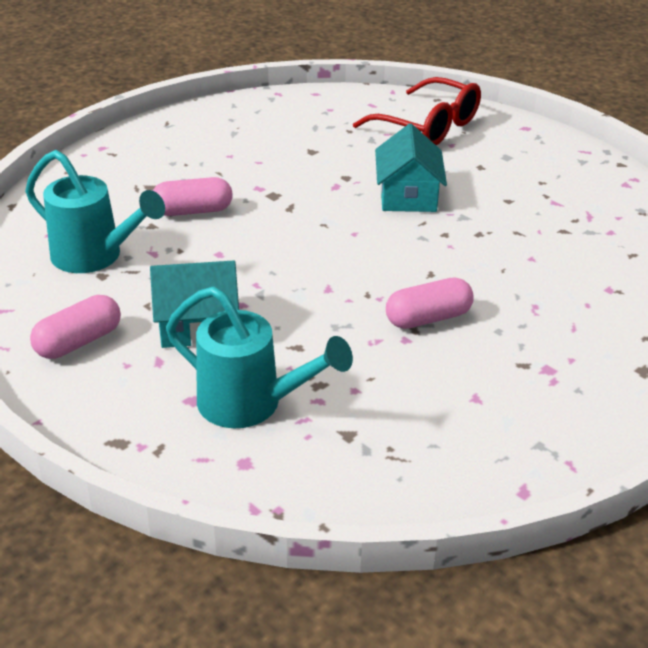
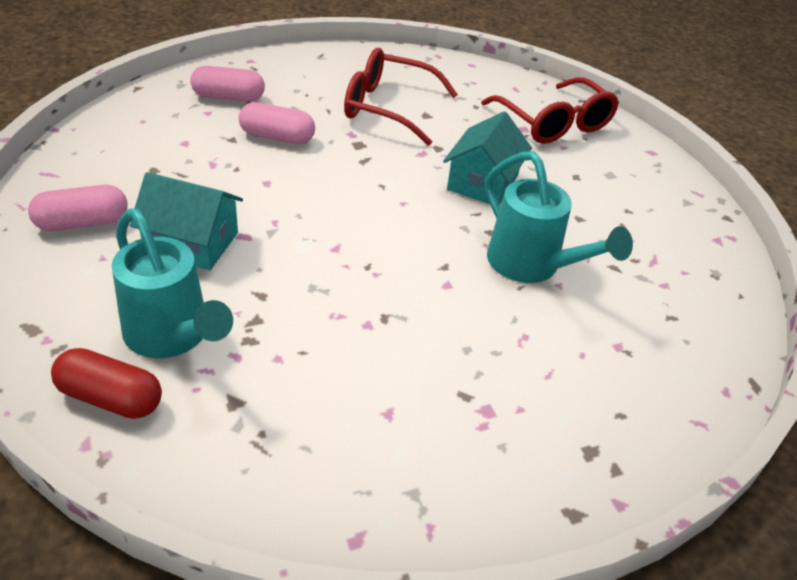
camera: 20 degrees right, 5 degrees up
turquoise watering can [25,150,165,273] -> turquoise watering can moved to [485,151,633,283]
pink capsule [386,277,474,329] -> pink capsule moved to [190,66,265,102]
none -> red capsule [51,348,162,419]
none -> red glasses [344,48,458,146]

